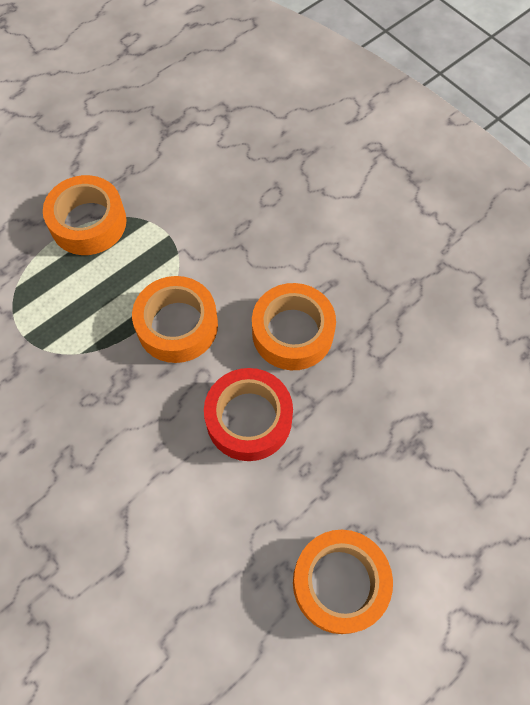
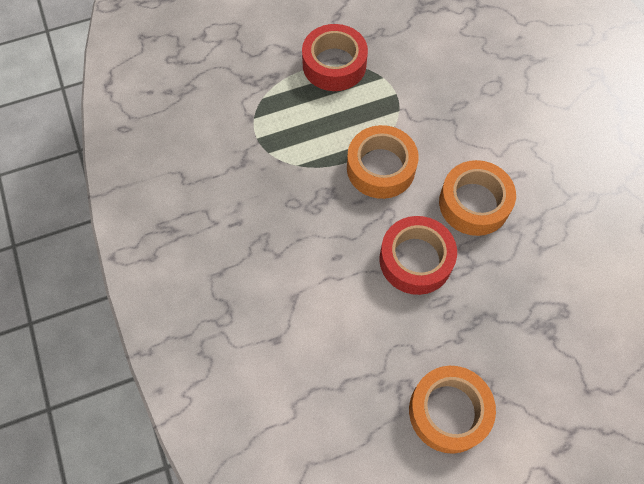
camera: 20 degrees right, 0 degrees up
orange tape [43,175,127,255] -> red tape [302,24,368,91]

